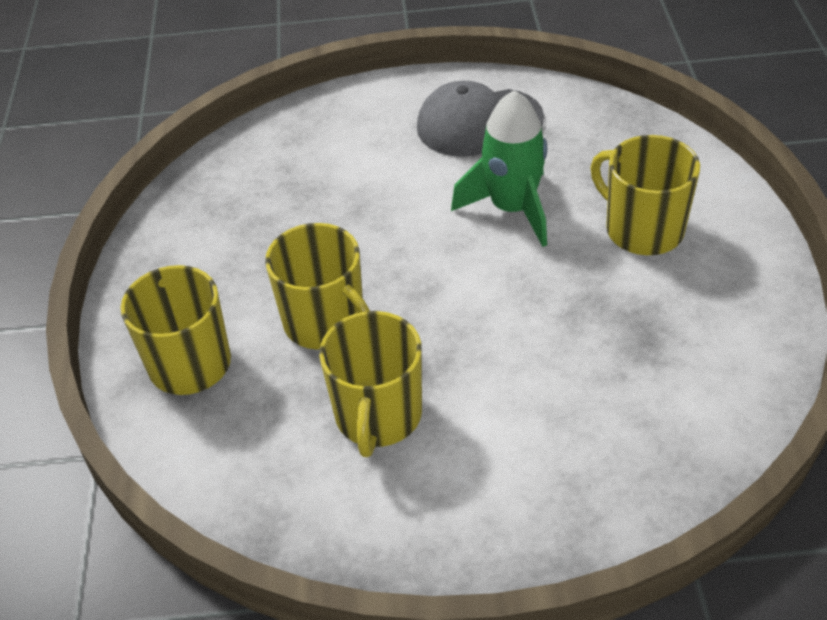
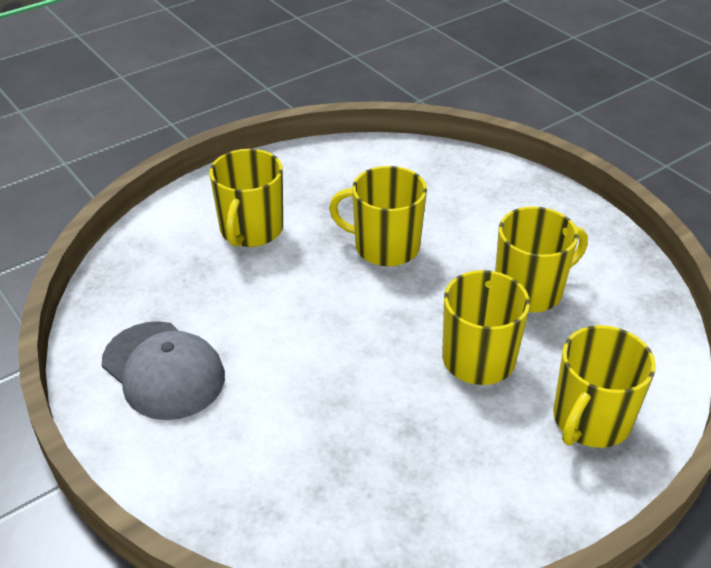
camera: 125 degrees left, 5 degrees down
green rocket [451,90,547,247] -> none
none -> yellow mug [329,166,427,266]

